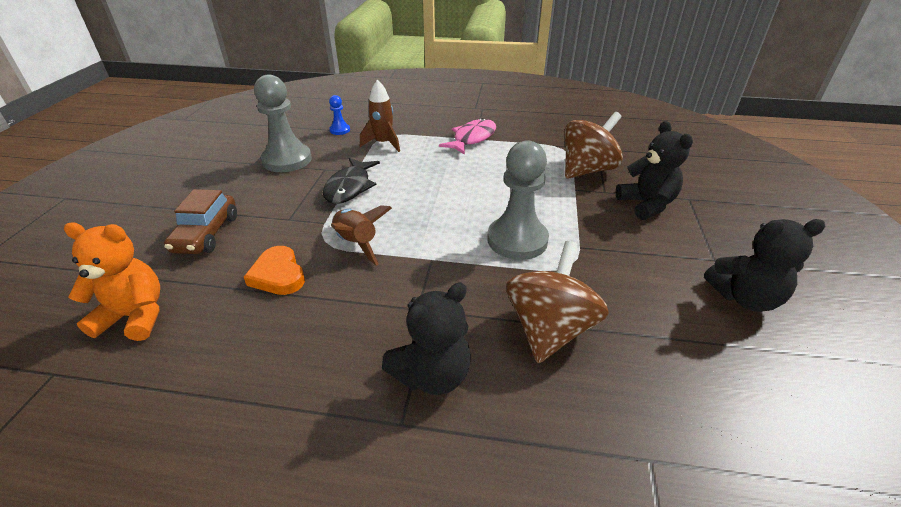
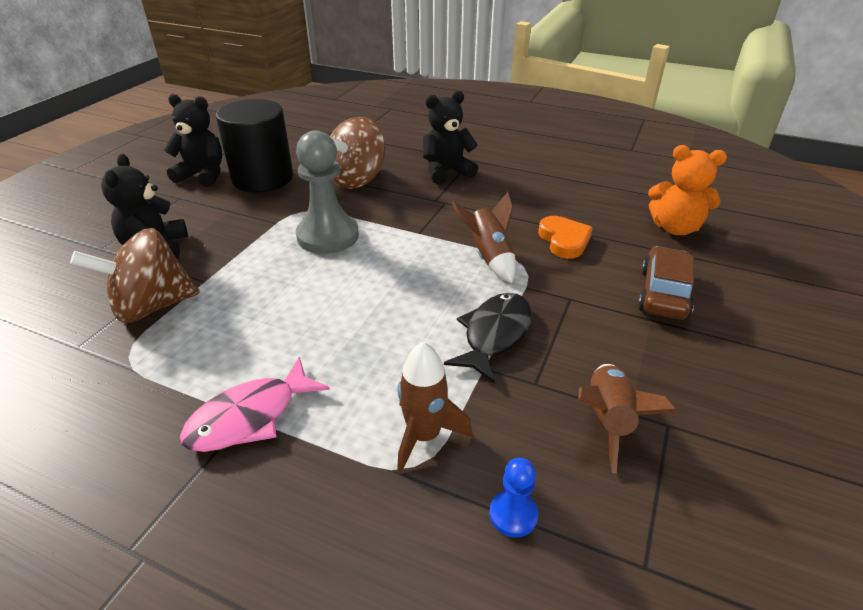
camera: 165 degrees left, 0 degrees up
grey pawn [254,74,312,172] -> brown rocket [578,364,677,474]
none -> black cylinder [216,99,293,192]

